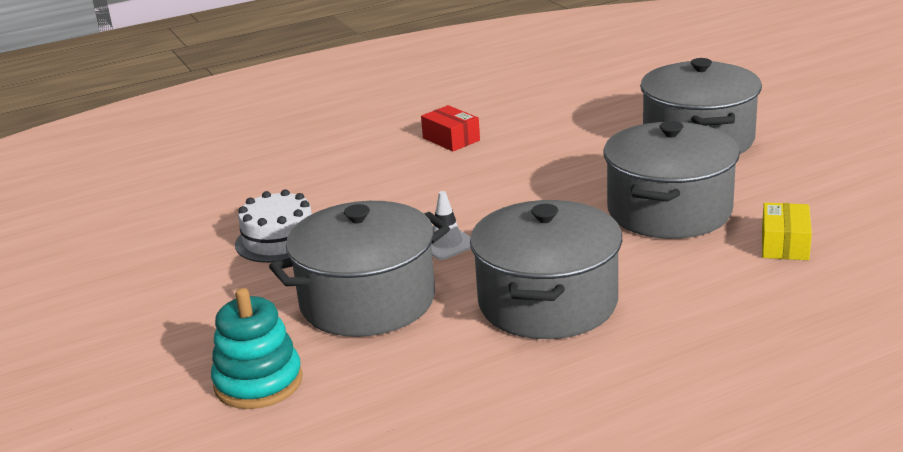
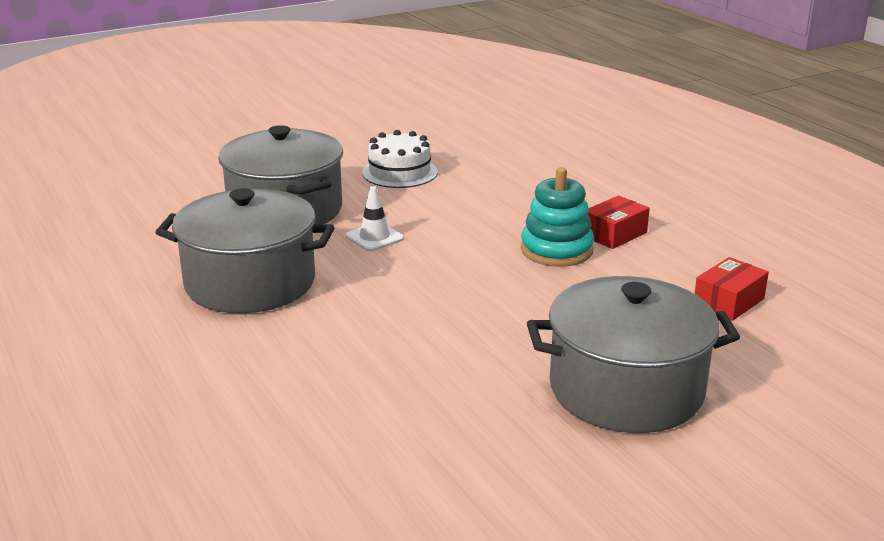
camera: 85 degrees right, 0 degrees up
turquoise stacking toy [211,288,303,409] -> turquoise stacking toy moved to [521,167,594,267]
grey pot [603,121,740,239] -> none
yellow box [762,203,812,260] -> none
none -> red box [695,257,769,321]

